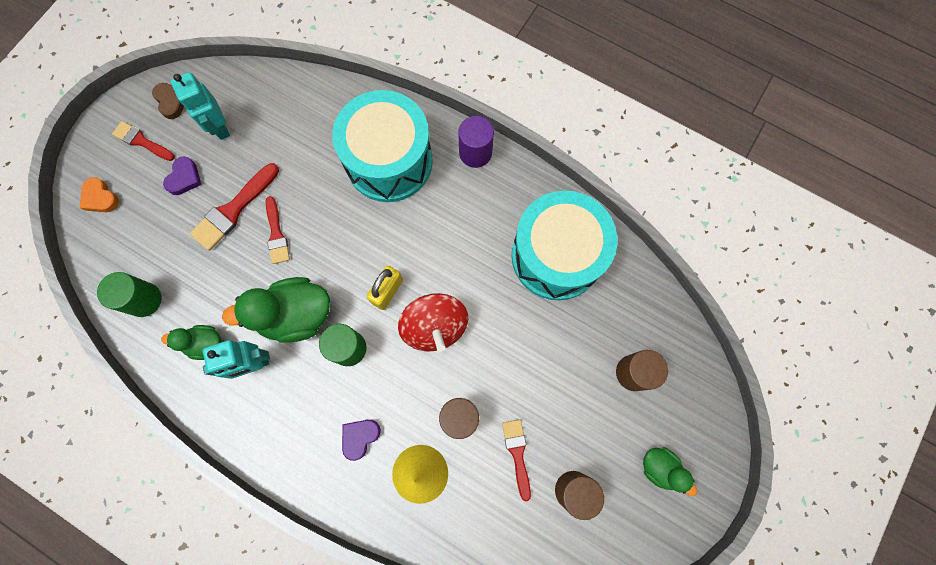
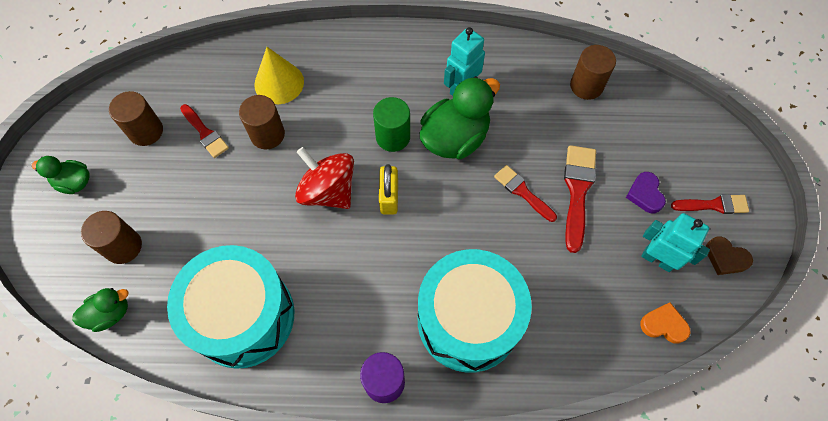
camera: 150 degrees right, 10 degrees down
orange heart [80,177,119,212] -> orange heart moved to [640,302,691,344]
green cylinder [97,272,161,317] -> brown cylinder [570,45,616,100]
green duck [161,325,221,360] -> green duck moved to [72,288,128,332]
purple heart [342,420,381,461] -> none

